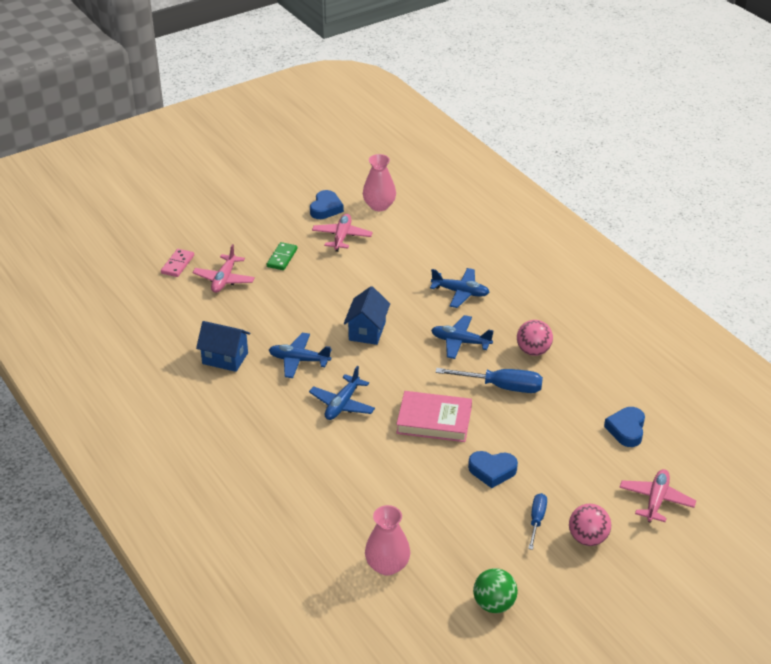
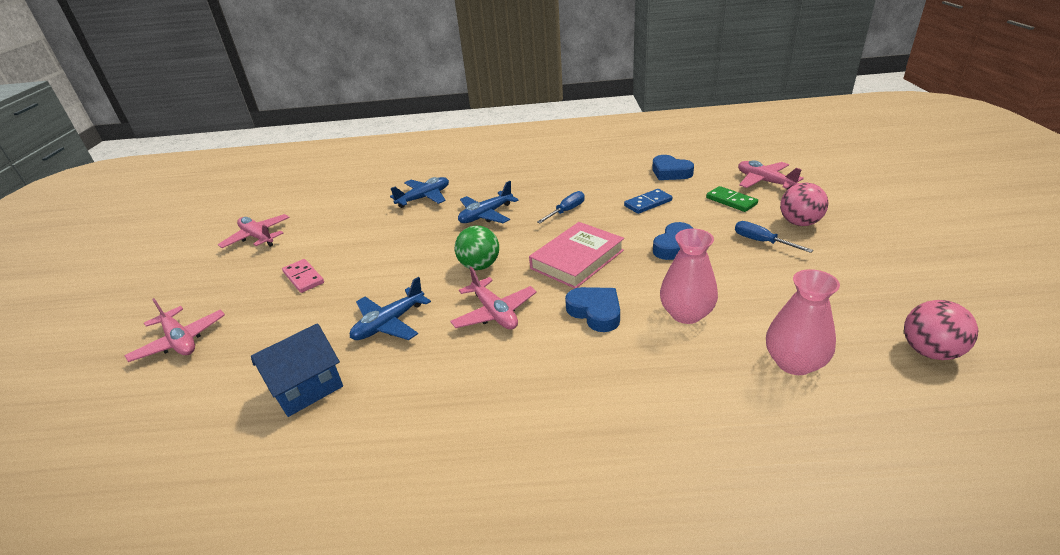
camera: 55 degrees left, 5 degrees down
pink domino [161,249,194,277] -> pink domino moved to [282,259,324,293]
green domino [267,242,298,270] -> green domino moved to [706,186,758,212]
blue plane [309,366,375,420] -> pink plane [450,267,537,330]
blue heart [310,190,344,219] -> blue heart moved to [565,287,620,332]
blue house [344,286,390,345] -> none
pink vase [363,154,396,211] -> pink vase moved to [660,228,718,324]
blue screwdriver [435,368,543,393] -> blue screwdriver [537,191,585,223], size x0.60
green ball [473,568,518,613] -> green ball moved to [455,226,499,270]
pink ball [517,320,553,356] -> pink ball moved to [904,300,978,360]
none -> blue domino [624,189,672,214]

